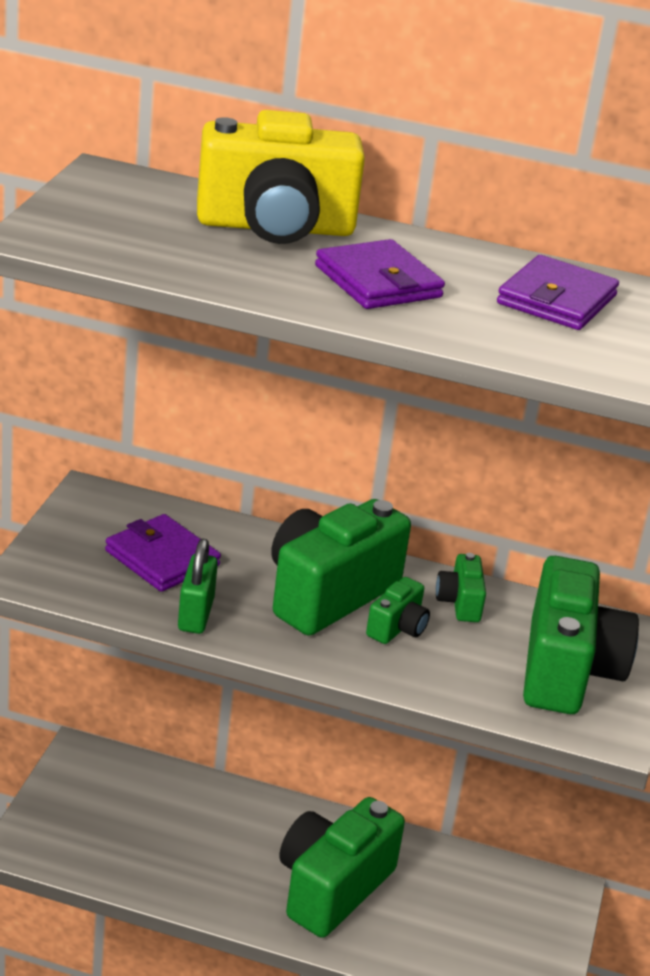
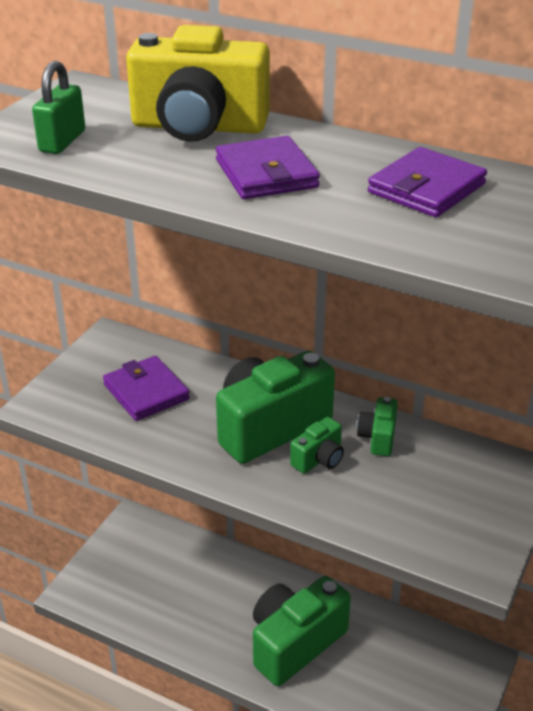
camera: 15 degrees right, 5 degrees up
green padlock [178,539,218,634] -> green padlock moved to [32,61,85,154]
green camera [523,556,639,714] -> none

